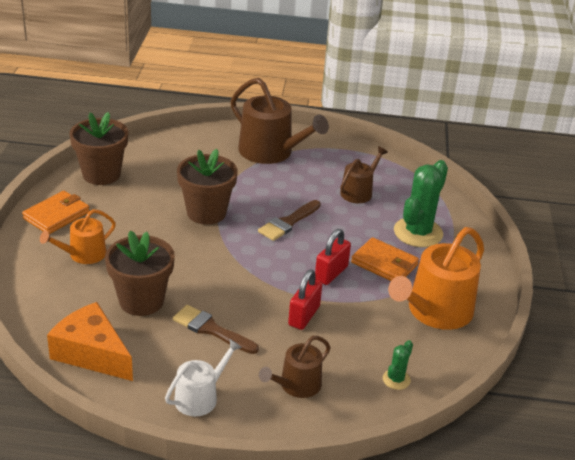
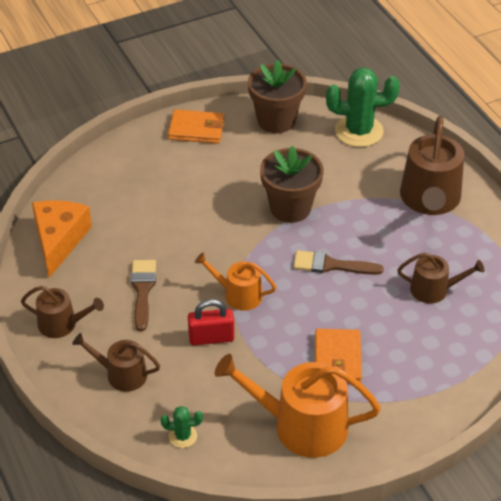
camera: 60 degrees right, 10 degrees up
orange watering can [40,209,116,264] -> orange watering can moved to [195,253,276,311]
brown flower pot [105,230,175,316] -> none
white watering can [165,339,242,417] -> brown watering can [21,286,104,338]
red padlock [315,229,351,285] -> none
green cactus [394,160,448,247] -> green cactus moved to [326,67,400,147]

